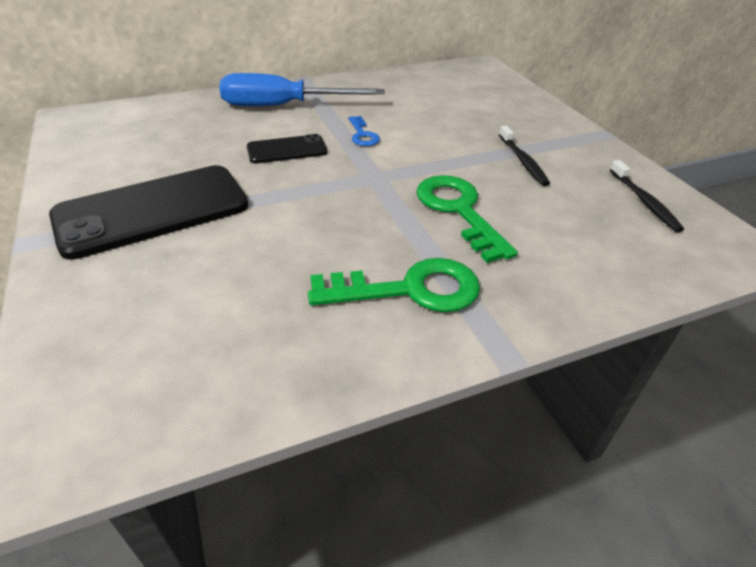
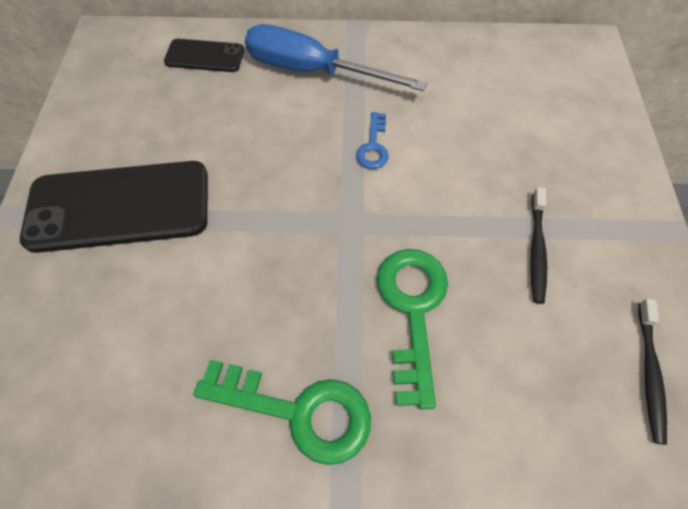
camera: 25 degrees right, 20 degrees up
black phone [247,134,327,164] -> black phone moved to [164,39,244,72]

